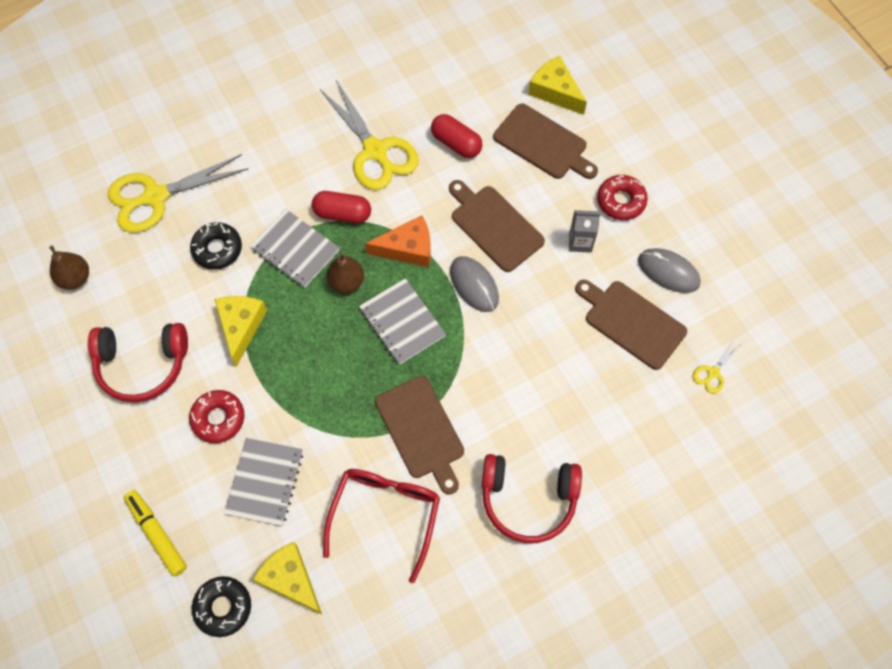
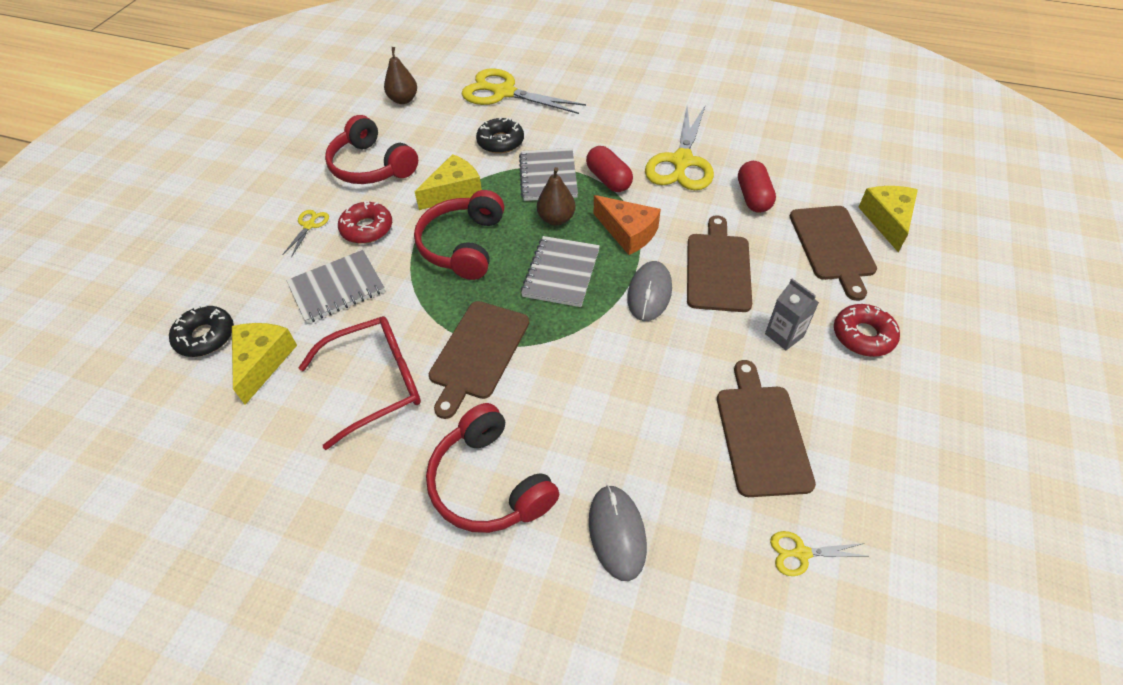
camera: 50 degrees right, 15 degrees down
yellow marker [124,490,187,576] -> none
grey mouse [638,248,701,293] -> grey mouse moved to [589,485,647,581]
none -> yellow scissors [282,210,329,257]
none -> red headphones [414,190,504,280]

